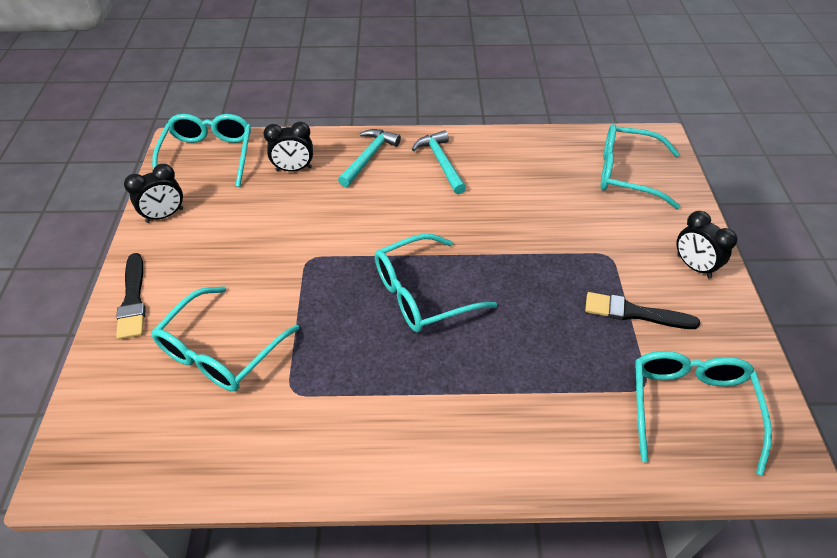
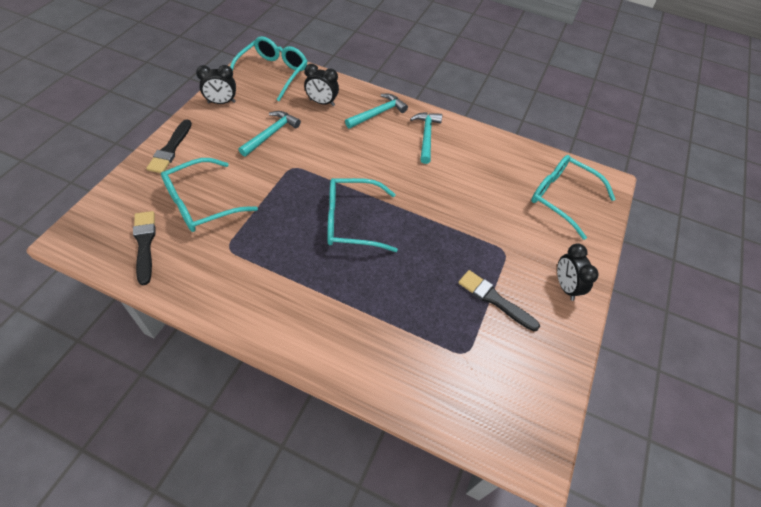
camera: 20 degrees right, 5 degrees up
turquoise glasses [635,351,772,476] -> none
none -> black brush [133,211,155,285]
none -> turquoise hammer [239,111,301,157]

